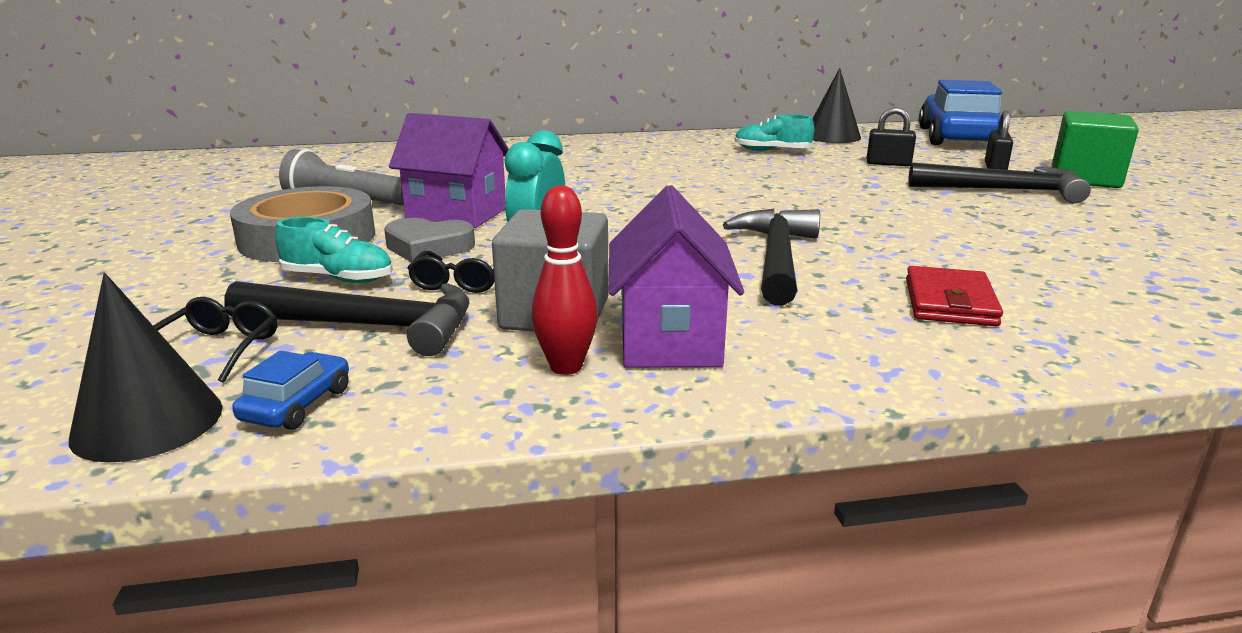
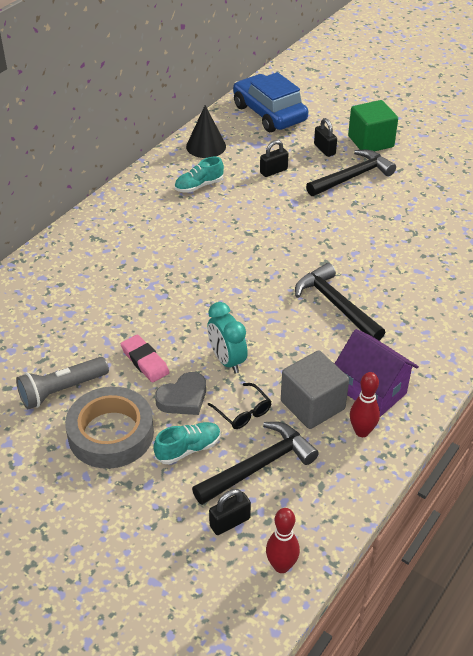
camera: 45 degrees left, 20 degrees up
black cone [69,273,223,463] -> red bowling pin [266,508,300,573]
black glasses [153,297,277,383] -> black padlock [209,489,251,535]
blue car [232,350,349,430] -> none
purple house [389,113,509,228] -> pink eraser [121,334,170,383]
red wallet [906,266,1003,326] -> none

